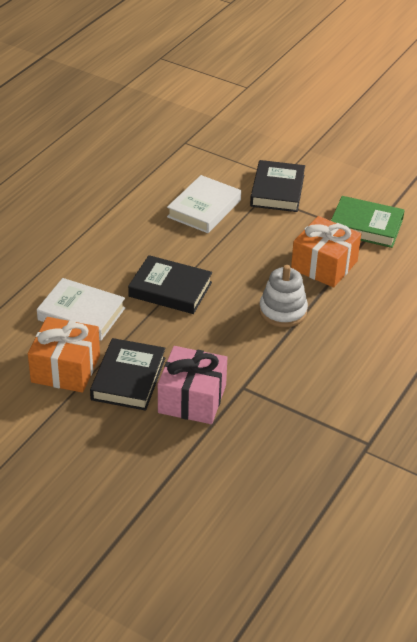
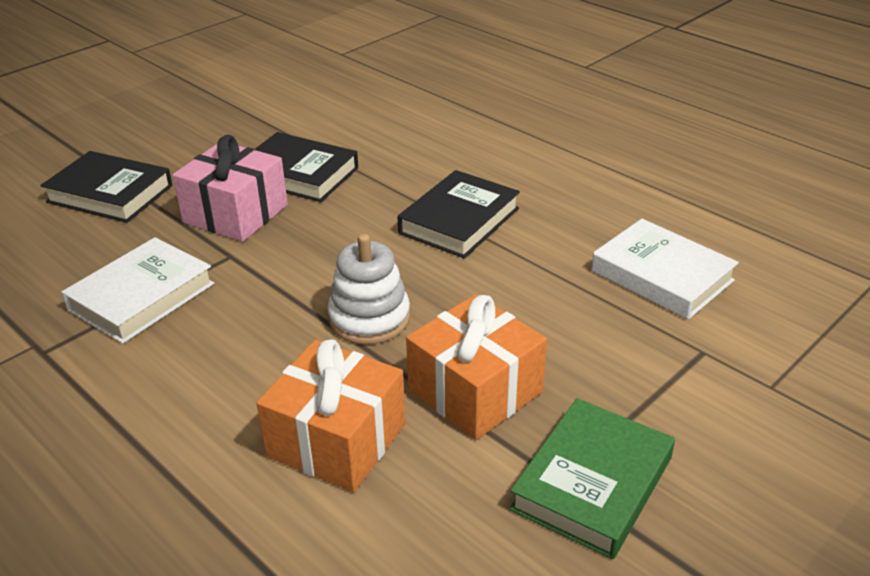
camera: 105 degrees right, 5 degrees down
orange gift [28,317,100,393] -> orange gift moved to [256,339,405,492]
white book [37,278,125,341] -> white book moved to [61,237,214,344]
black book [250,160,305,212] -> black book moved to [41,151,173,223]

